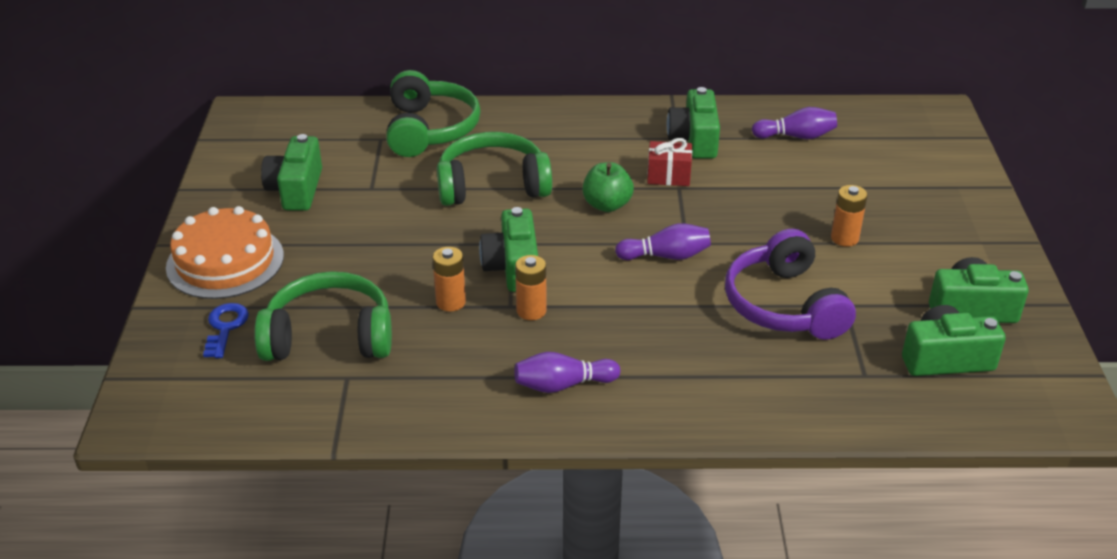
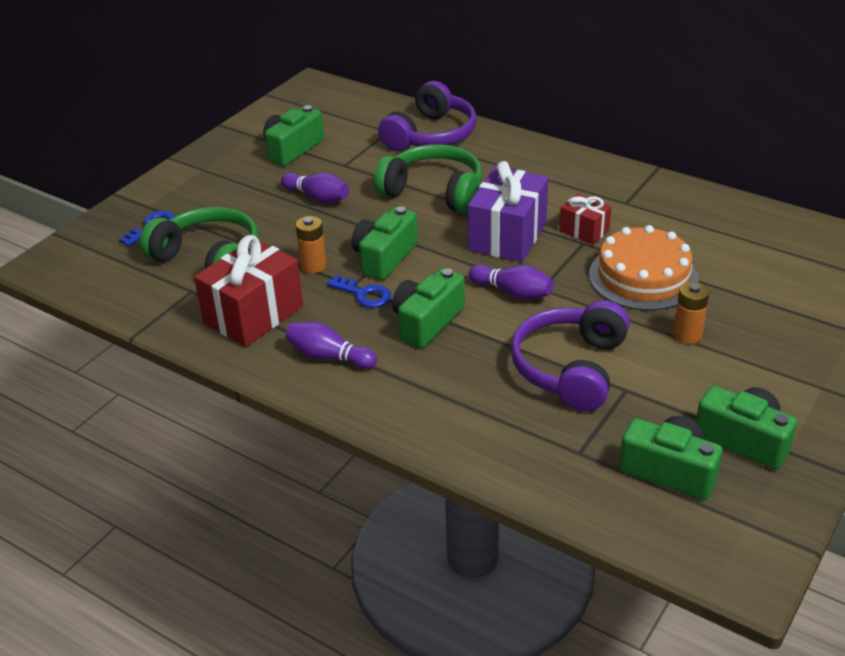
camera: 35 degrees right, 0 degrees up
orange cake [166,206,284,299] -> orange cake moved to [589,225,699,311]
green headphones [386,70,481,157] -> purple headphones [378,81,477,151]
orange battery [515,255,547,320] -> blue key [327,275,391,308]
green apple [582,162,634,212] -> purple gift [468,161,548,262]
green camera [667,87,720,158] -> green camera moved to [392,268,465,348]
purple bowling pin [752,107,837,139] -> purple bowling pin moved to [281,172,349,203]
none -> red gift [194,235,303,347]

